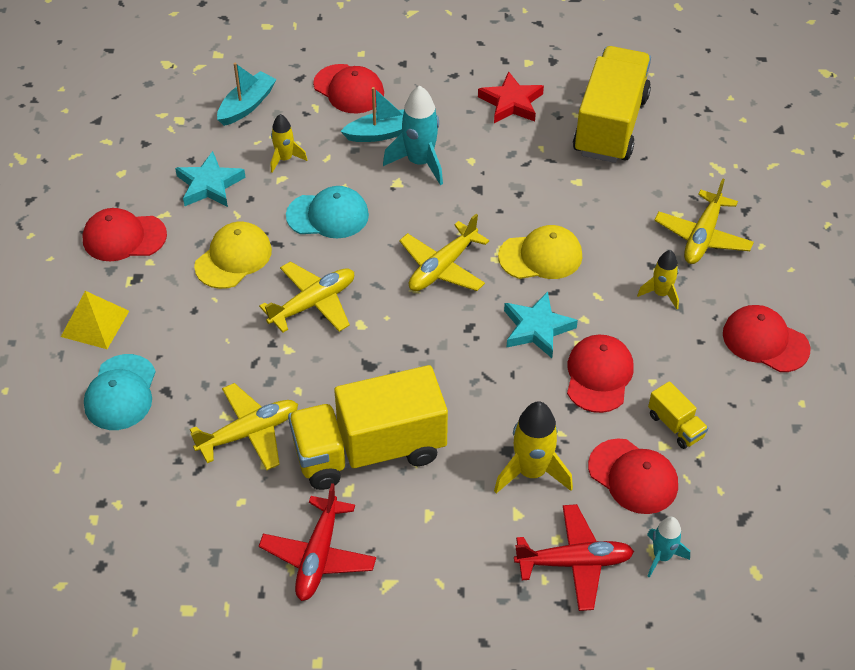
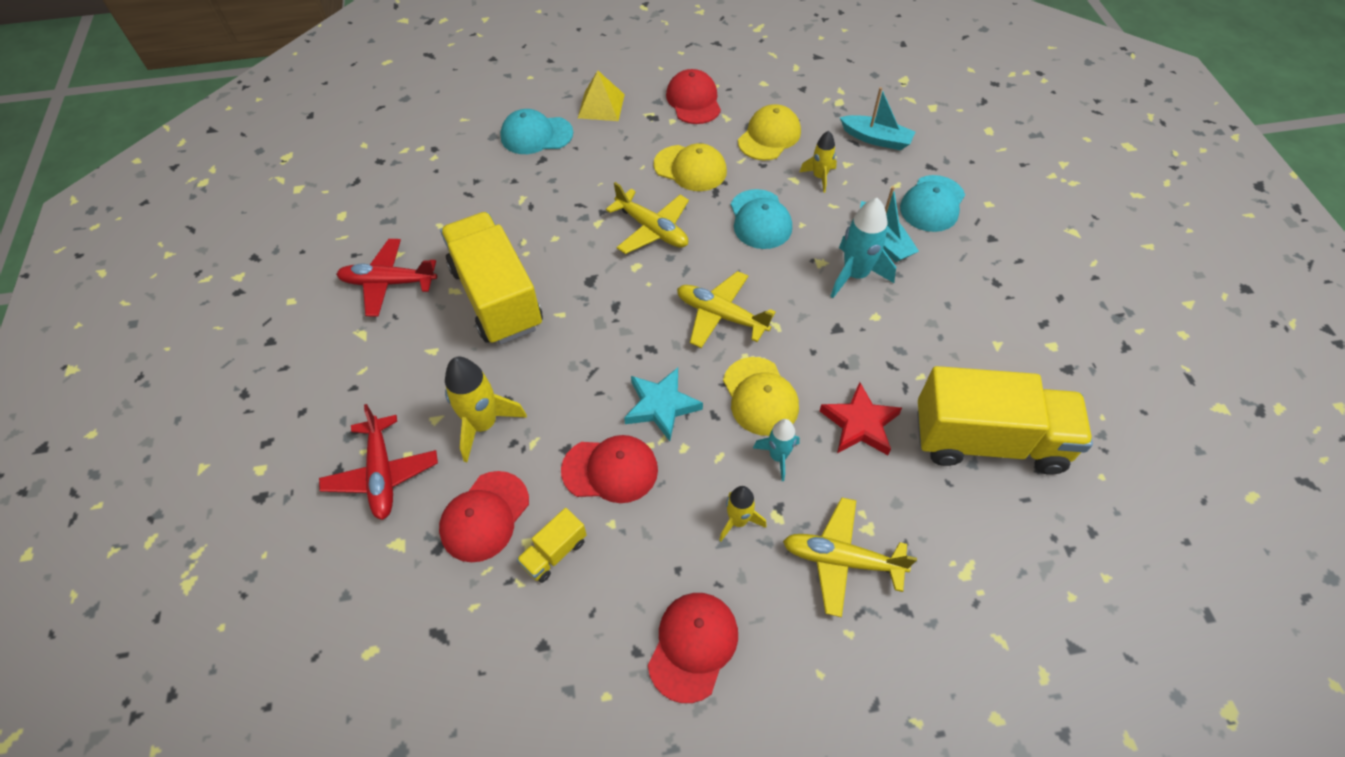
camera: 80 degrees right, 5 degrees up
turquoise star [175,151,246,207] -> yellow cap [738,104,801,161]
yellow plane [190,383,298,470] -> none
red cap [313,64,384,113] -> turquoise cap [900,175,965,232]
red star [478,71,544,123] -> red star moved to [820,382,902,455]
turquoise rocket [647,517,690,578] -> turquoise rocket moved to [753,419,800,481]

